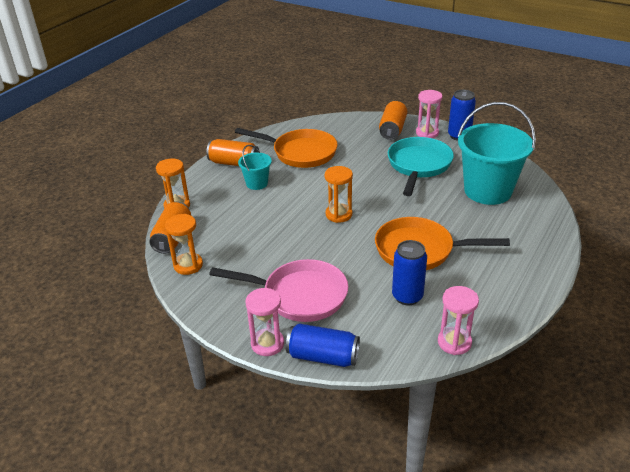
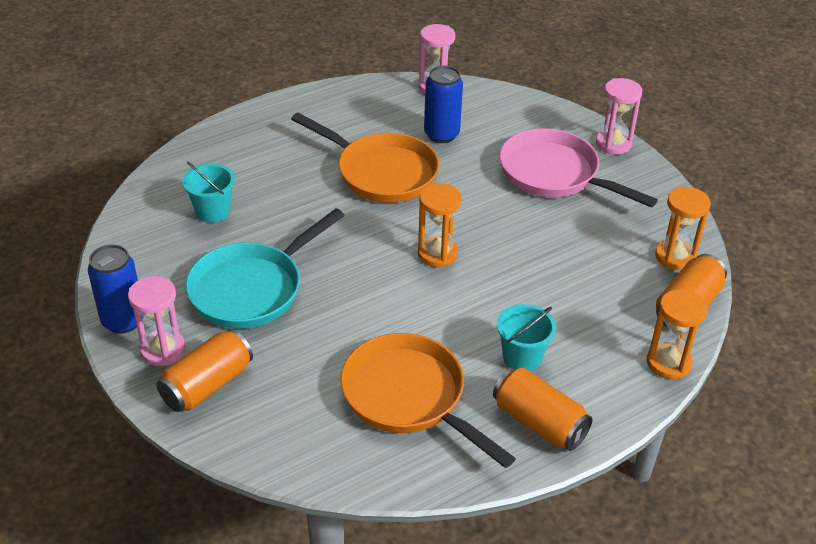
camera: 155 degrees left, 5 degrees up
blue can [286,323,360,367] -> none
turquoise bucket [457,102,536,205] -> turquoise bucket [182,162,235,223], size x0.48

